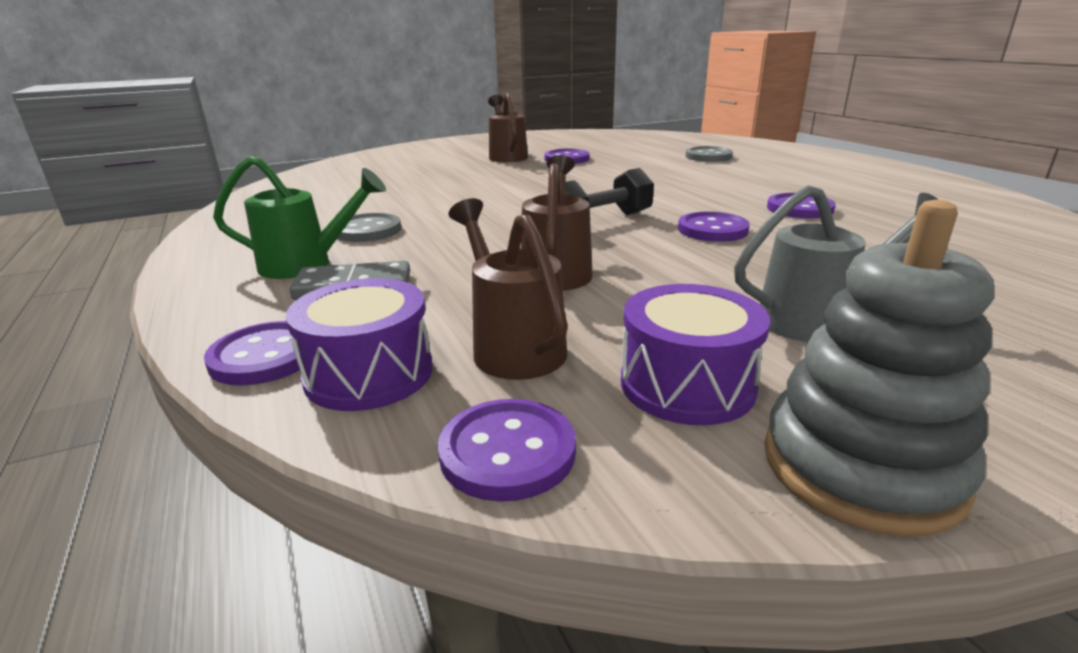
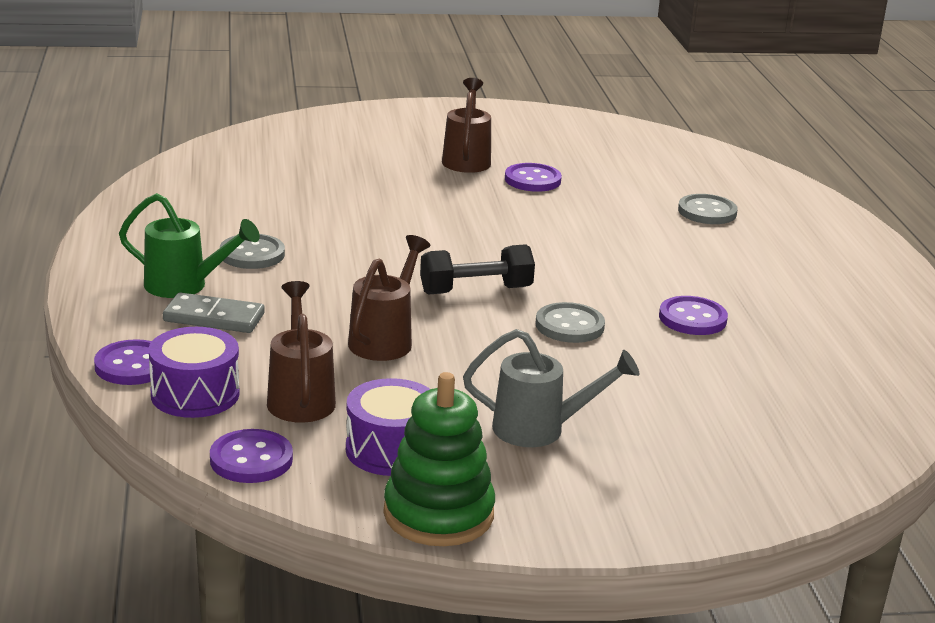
camera: 15 degrees right, 0 degrees up
purple button [678,212,750,242] -> grey button [535,302,605,343]
grey stacking toy [764,200,994,537] -> green stacking toy [383,372,495,546]

